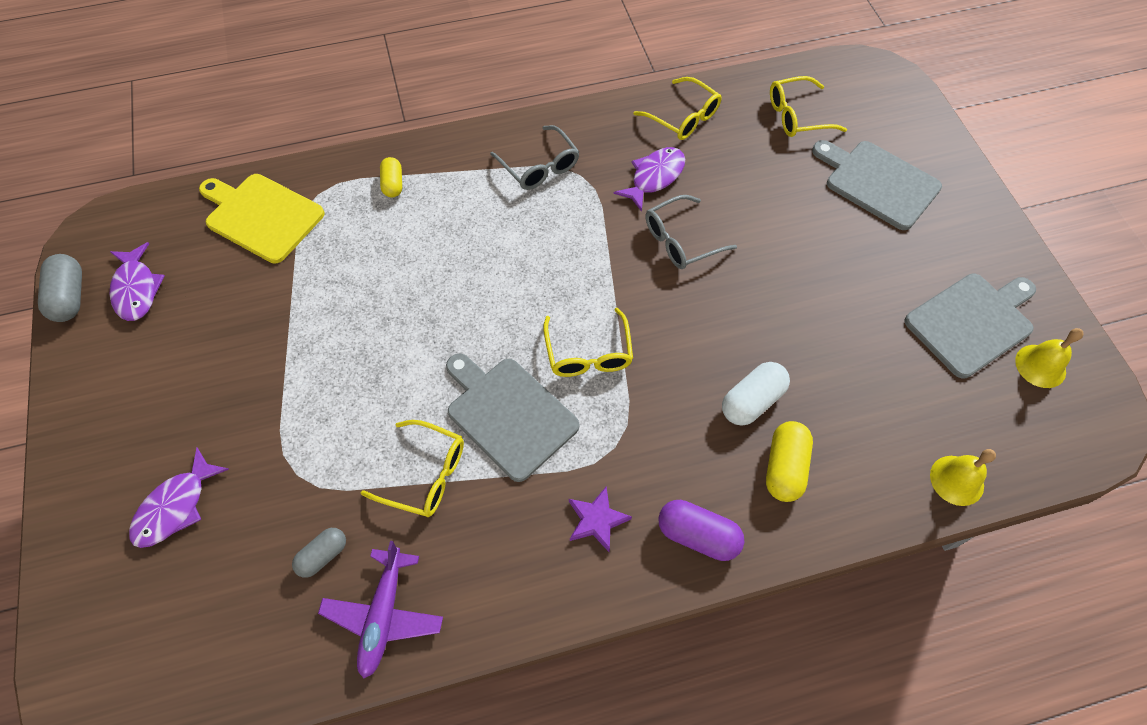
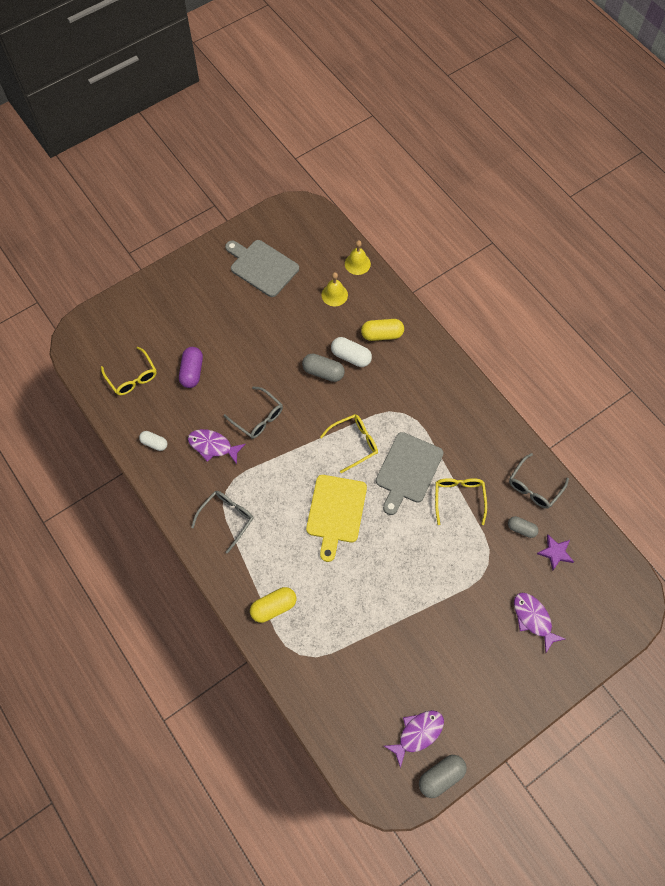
camera: 110 degrees left, 5 degrees up
purple fish [129,448,229,548] -> purple fish turned 135 degrees counterclockwise [514,593,565,653]
yellow cutting board [199,174,325,263] -> yellow cutting board moved to [306,475,367,562]
purple plane [318,541,443,678] -> grey glasses [509,453,569,509]
yellow capsule [380,157,402,198] -> yellow capsule [250,587,296,623], size x1.51
purple star [569,486,632,552] -> purple star moved to [537,535,574,571]
yellow glasses [633,77,721,140] -> white capsule [139,431,167,451]
purple capsule [658,500,744,561] -> purple capsule moved to [179,347,203,388]
grey cutting board [812,140,942,230] -> none
yellow bell [1015,328,1084,388] -> yellow bell moved to [321,272,348,306]
none -> grey capsule [302,353,345,382]

